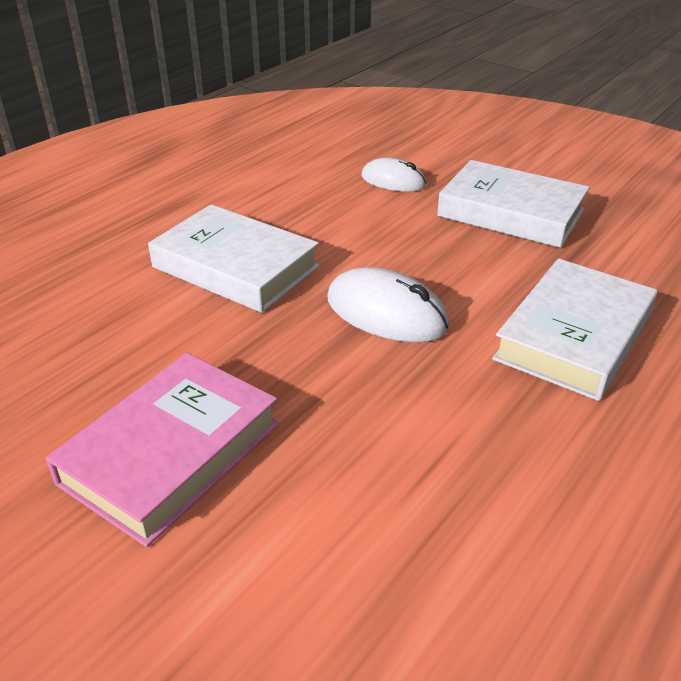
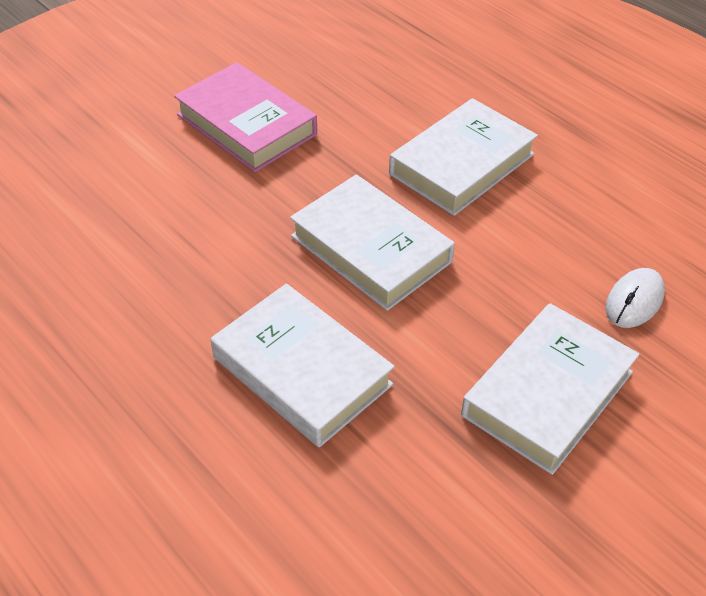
camera: 100 degrees right, 10 degrees up
white mouse [328,267,449,342] -> white book [290,175,455,311]

